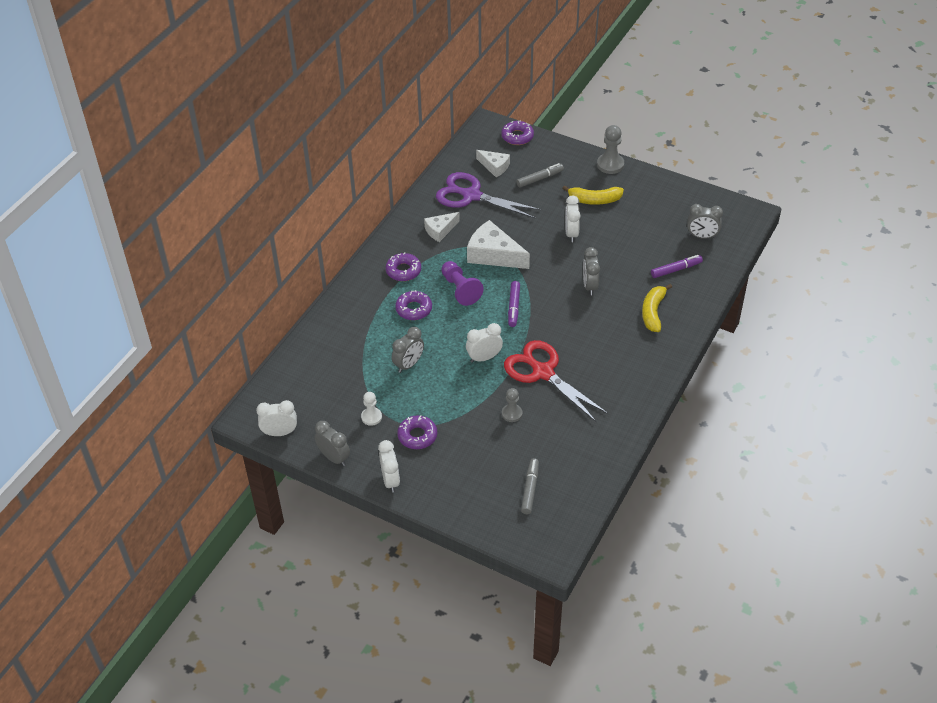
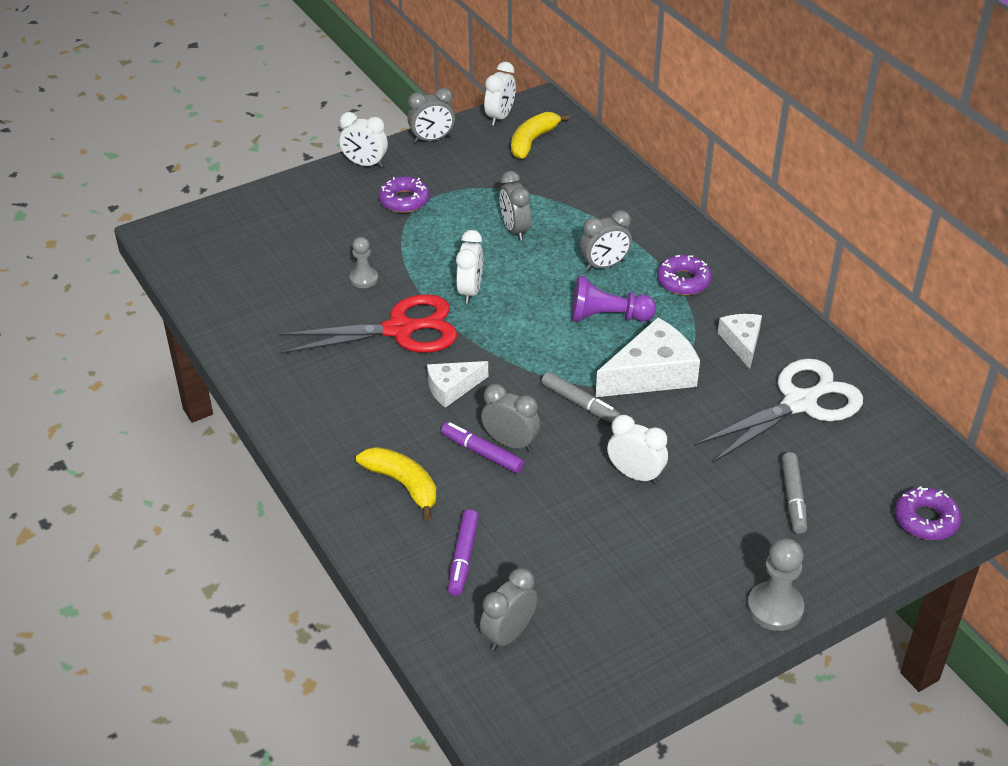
camera: 120 degrees right, 5 degrees down
white pawn [361,392,382,426] -> none
purple donut [395,290,432,320] -> grey clock [580,210,632,271]
purple scissors [436,172,541,219] -> white scissors [695,358,863,463]
white cheese [476,150,510,177] -> white cheese moved to [427,361,488,408]
purple marker [508,281,520,327] -> purple marker moved to [441,422,524,473]
grey marker [521,458,539,514] -> grey marker moved to [541,372,621,423]
yellow banana [562,185,624,205] -> yellow banana moved to [511,112,570,159]

